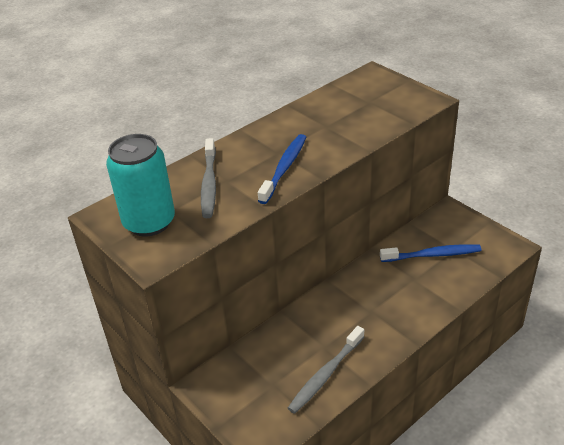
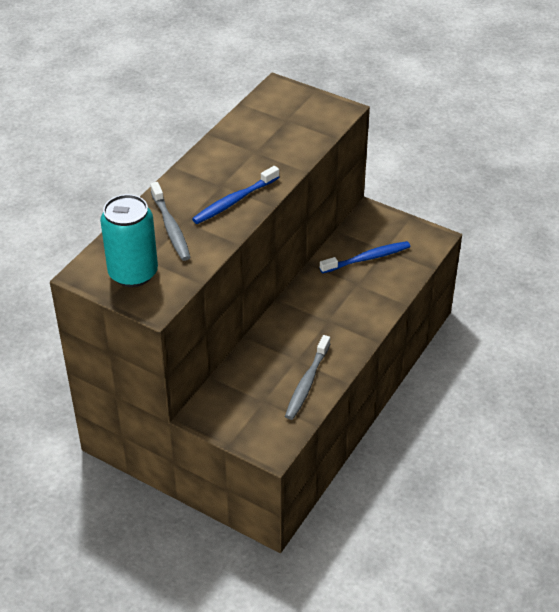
camera: 20 degrees left, 5 degrees up
blue toothbrush [258,134,306,204] -> blue toothbrush turned 135 degrees counterclockwise [192,166,279,224]

